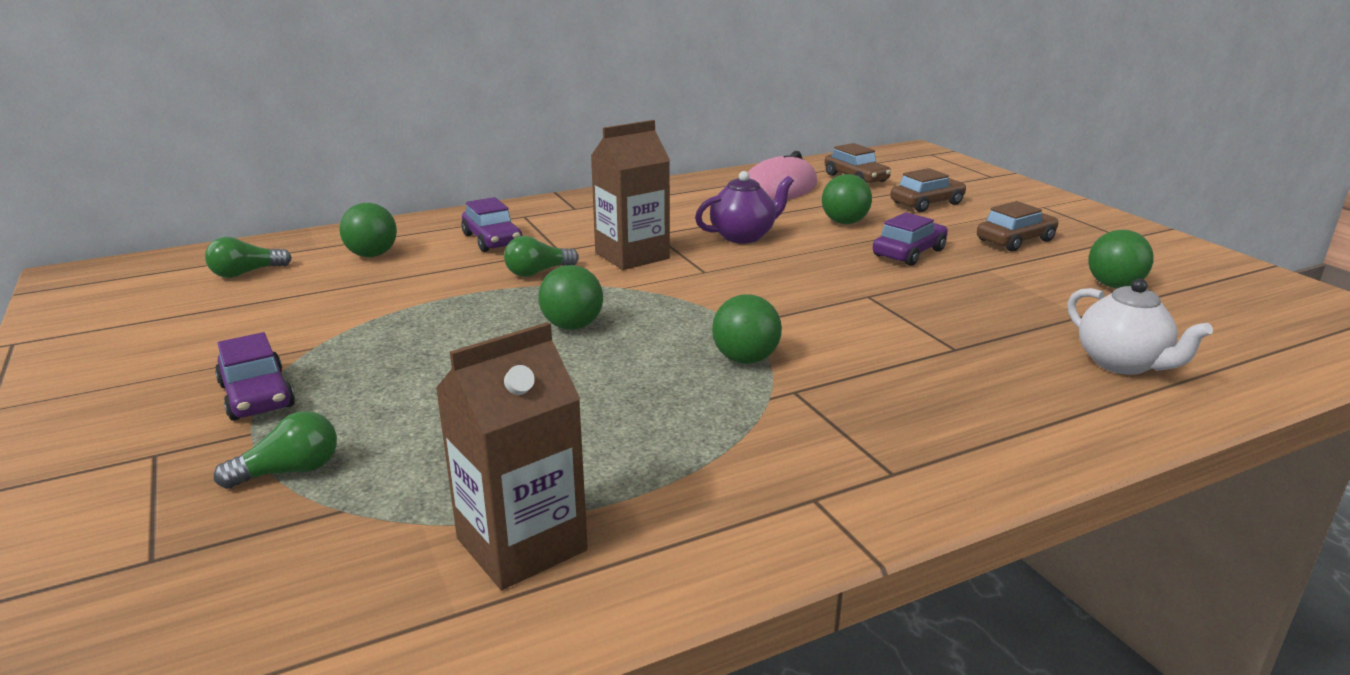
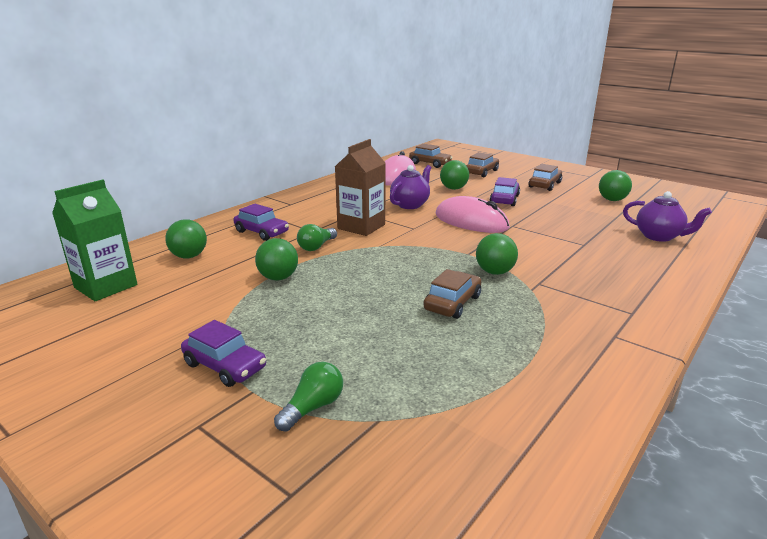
camera: 25 degrees left, 0 degrees up
green light bulb [205,237,292,278] -> green carton [52,180,137,301]
brown carton [435,322,588,590] -> none
green ball [538,265,603,330] -> green ball moved to [255,238,298,280]
white teapot [1067,279,1213,375] -> purple teapot [623,191,712,242]
none -> brown car [423,269,481,319]
none -> pink mouse [436,196,510,233]

